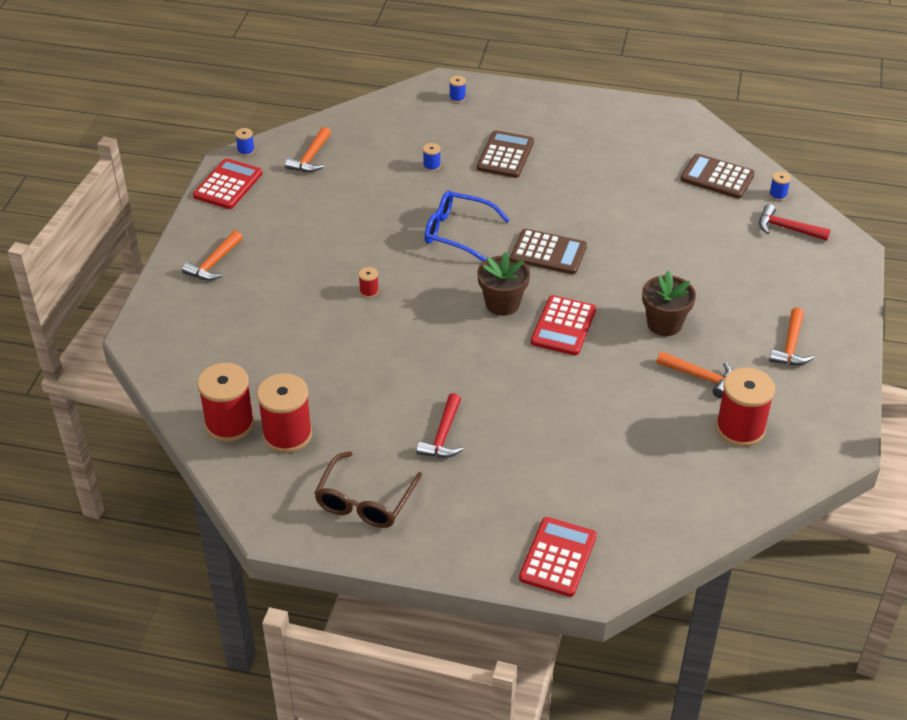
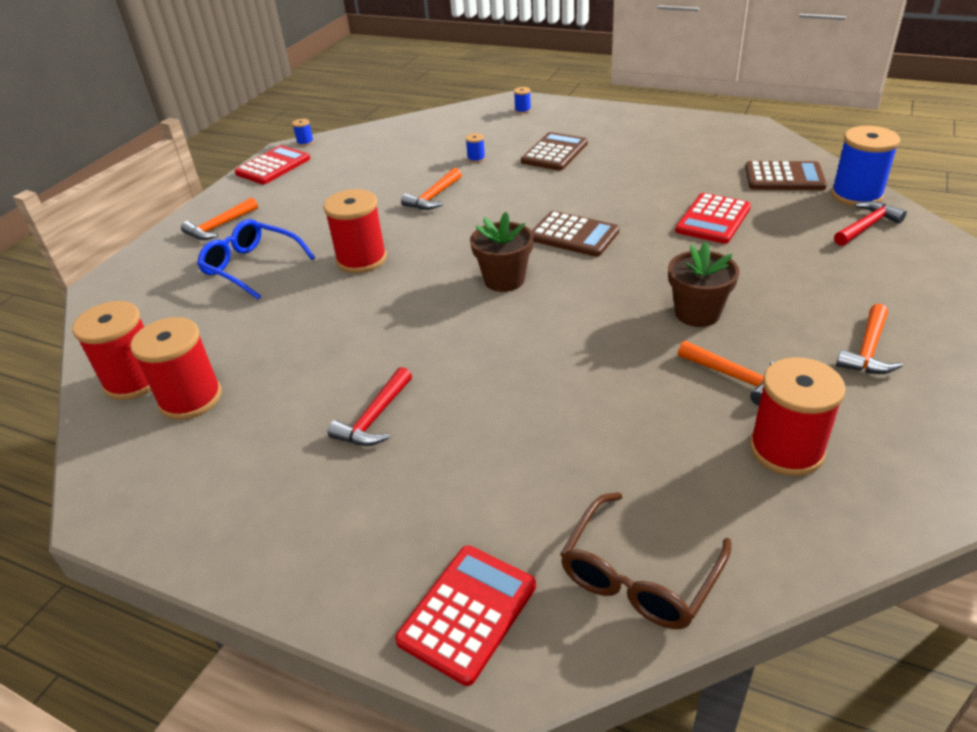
camera: 15 degrees right, 5 degrees down
orange hammer [285,127,331,172] -> orange hammer moved to [401,168,462,210]
brown glasses [314,451,422,528] -> brown glasses moved to [560,492,731,629]
red spool [359,267,379,298] -> red spool [323,189,387,273], size x2.35
blue glasses [424,191,510,262] -> blue glasses moved to [197,219,315,300]
red calculator [531,295,596,355] -> red calculator moved to [675,193,751,244]
brown calculator [681,154,755,199] -> brown calculator turned 150 degrees clockwise [745,161,827,190]
red hammer [759,204,830,241] -> red hammer turned 105 degrees clockwise [834,201,907,246]
blue spool [769,172,791,201] -> blue spool [831,126,900,207], size x2.35

